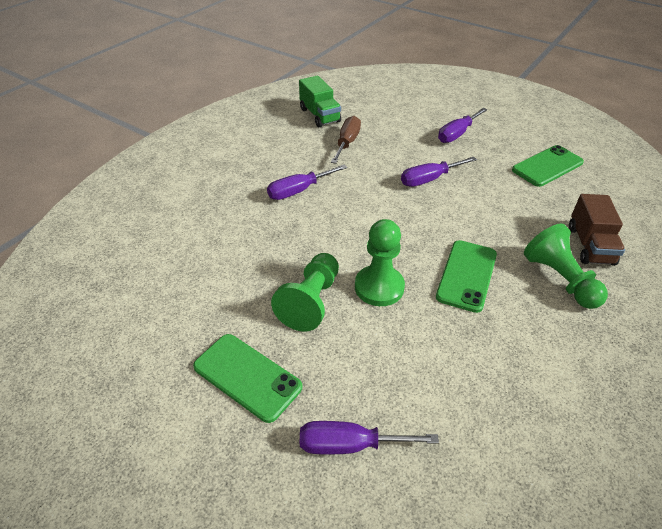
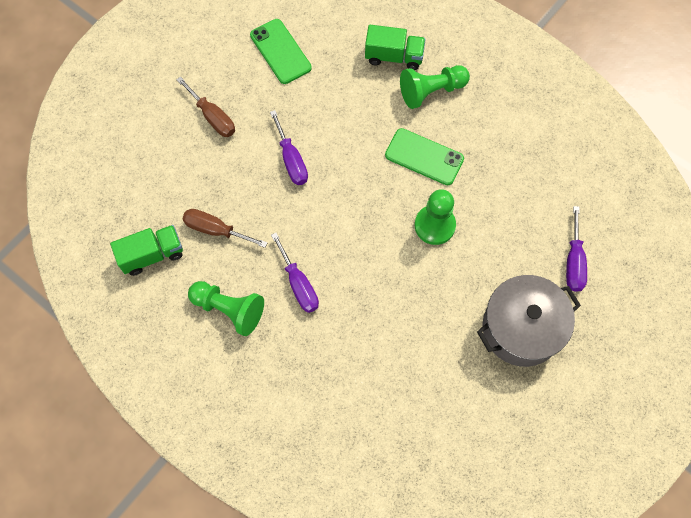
camera: 85 degrees left, 25 degrees up
green phone [193,334,302,423] -> grey pot [477,275,581,367]
green pawn [271,253,339,332] -> green pawn moved to [188,281,264,336]
purple screwdriver [438,108,488,143] -> brown screwdriver [176,76,235,137]
brown truck [569,194,625,266] -> green truck [365,25,426,70]

